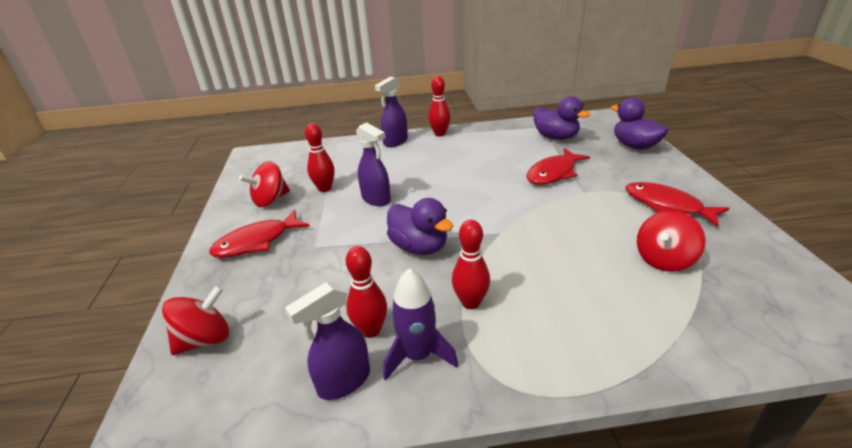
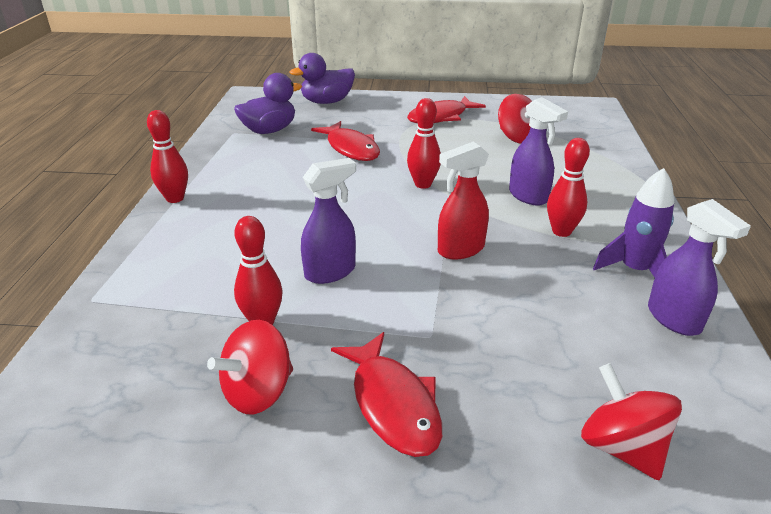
camera: 80 degrees left, 0 degrees up
red spinning top [239,161,290,207] -> red spinning top turned 75 degrees clockwise [207,320,293,415]
red bowling pin [346,246,387,338] -> red bowling pin moved to [407,98,441,189]
purple spray bottle [375,77,408,147] -> purple spray bottle moved to [509,97,568,206]
purple duck [387,198,453,255] -> red spray bottle [438,142,489,260]

